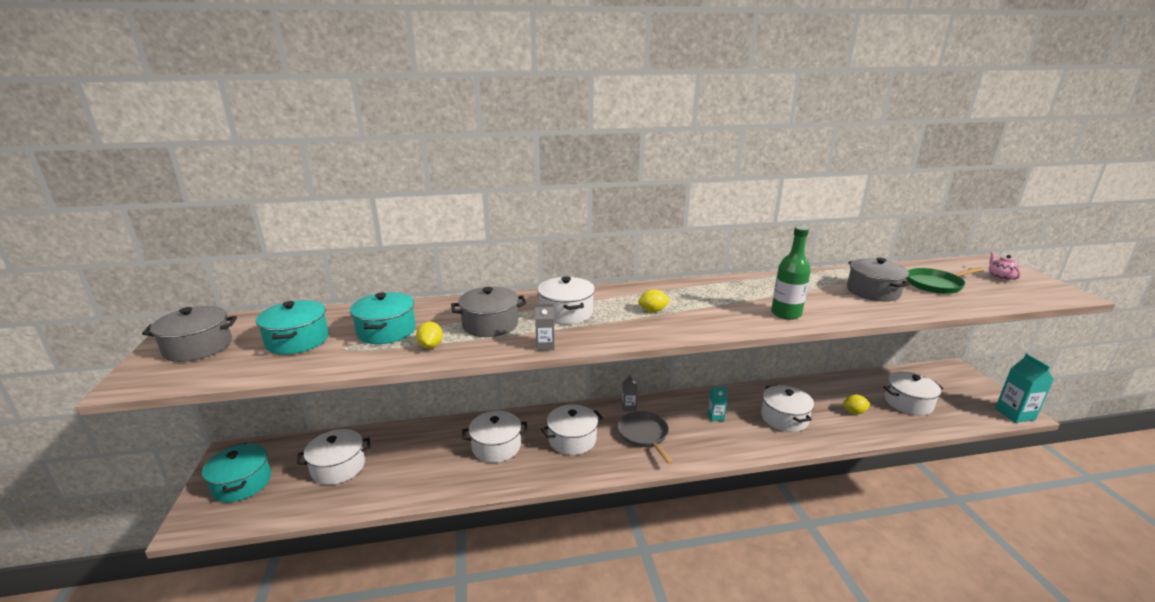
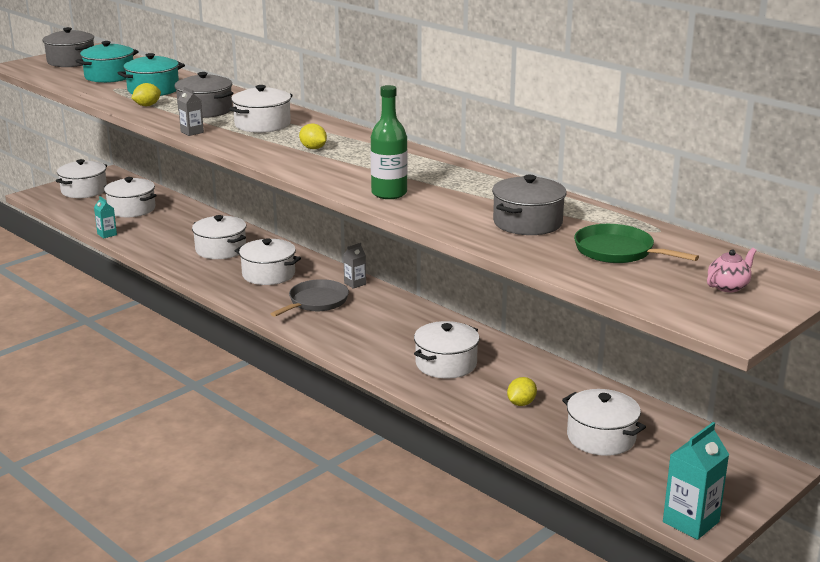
camera: 55 degrees right, 0 degrees up
turquoise pot [202,443,271,502] -> white pot [56,159,107,198]
turquoise carton [708,387,728,421] -> turquoise carton moved to [94,196,117,239]
yellow lemon [843,395,870,414] -> yellow lemon turned 75 degrees clockwise [507,377,537,406]

